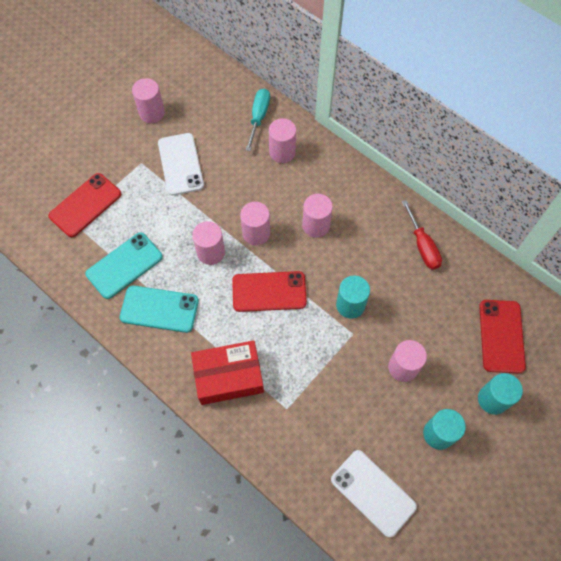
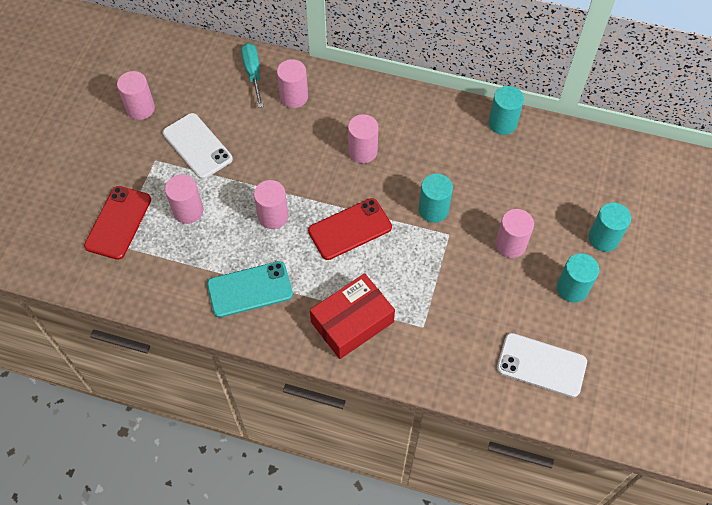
camera: 25 degrees left, 5 degrees down
turquoise phone [86,232,163,299] -> none
pink cylinder [240,202,270,245] -> pink cylinder moved to [165,175,203,224]
red screwdriver [402,200,442,270] -> none
red phone [479,300,526,373] -> none
none -> turquoise cylinder [489,86,524,135]

